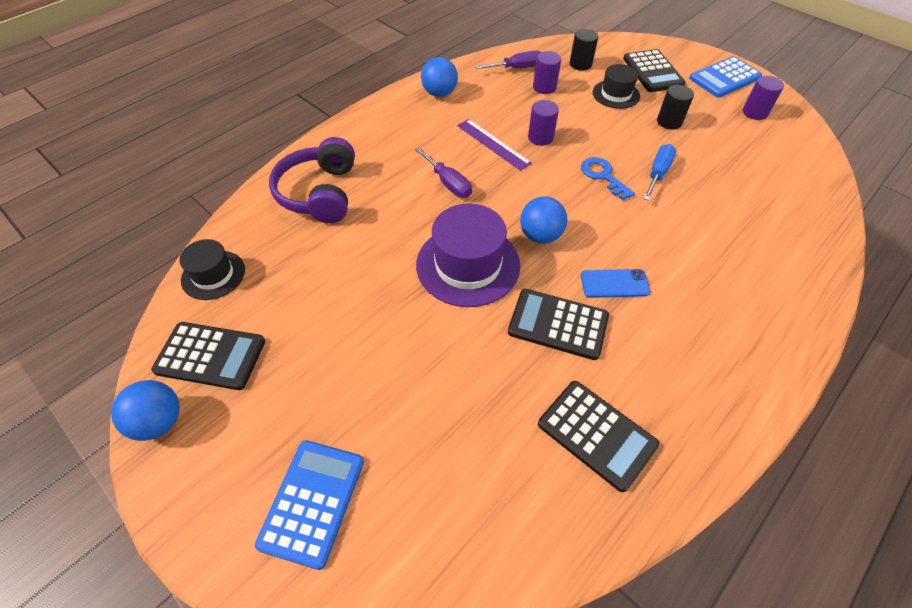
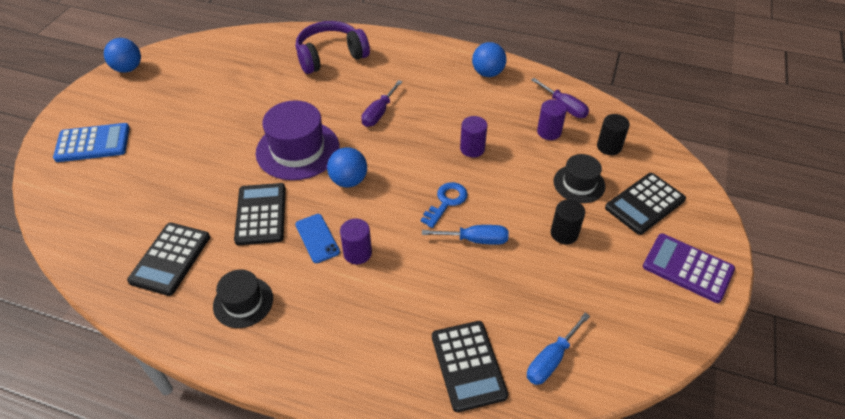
camera: 65 degrees right, 5 degrees down
black calculator [151,322,265,390] -> black calculator moved to [432,321,508,412]
black hat [179,239,245,300] -> black hat moved to [213,269,273,328]
purple ruler [457,119,532,171] -> none
blue calculator [689,56,762,97] -> purple calculator [643,233,735,303]
purple cylinder [743,76,784,120] -> purple cylinder moved to [340,219,372,264]
none -> blue screwdriver [527,313,590,385]

